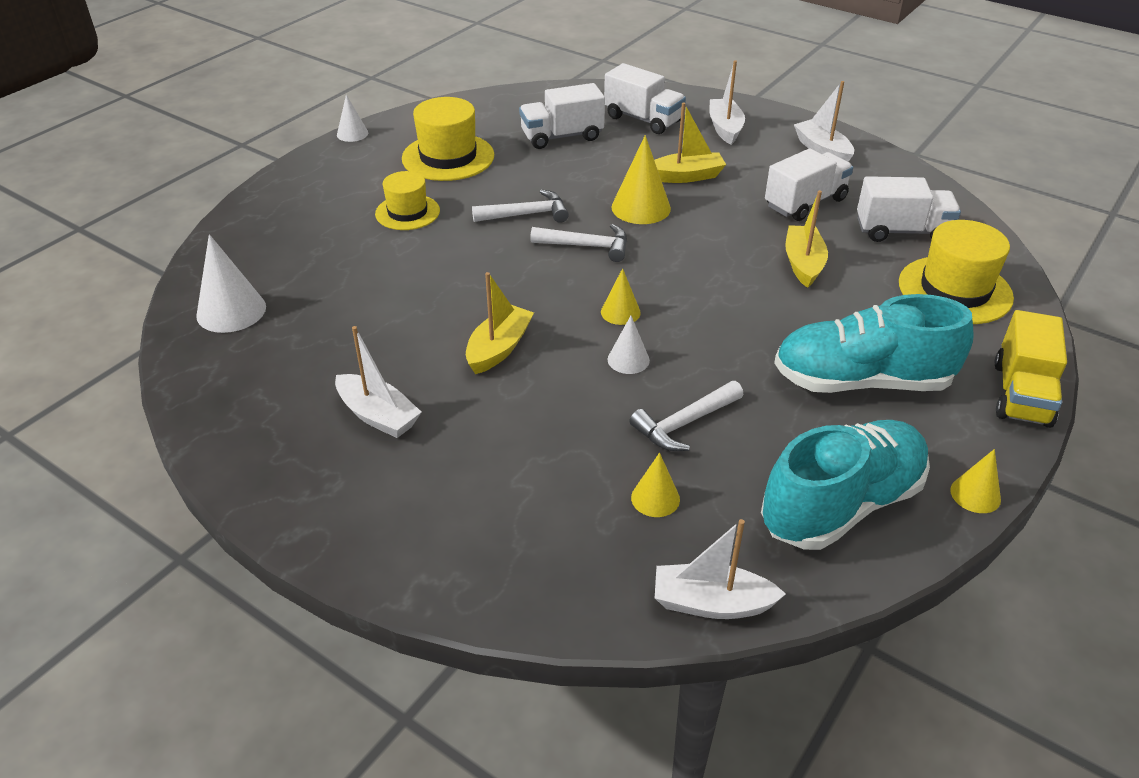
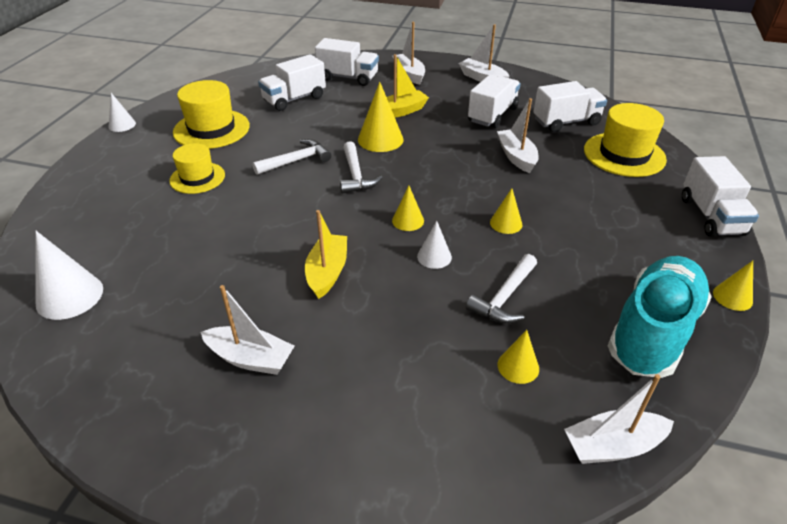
camera: 20 degrees left, 0 degrees up
white hammer [530,224,627,262] -> white hammer turned 90 degrees clockwise [340,141,383,194]
turquoise shoe [774,294,974,393] -> none
yellow boat [785,190,828,288] -> white boat [497,98,539,173]
yellow truck [994,310,1067,428] -> white truck [682,156,759,237]
none -> yellow cone [490,188,522,234]

